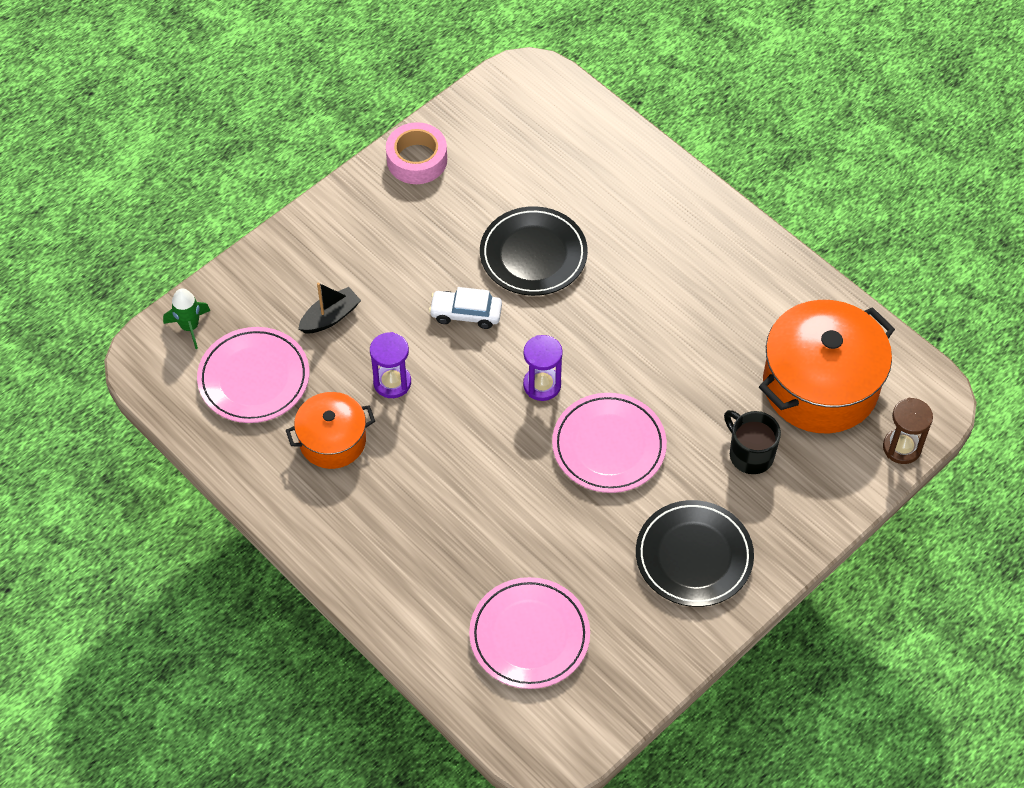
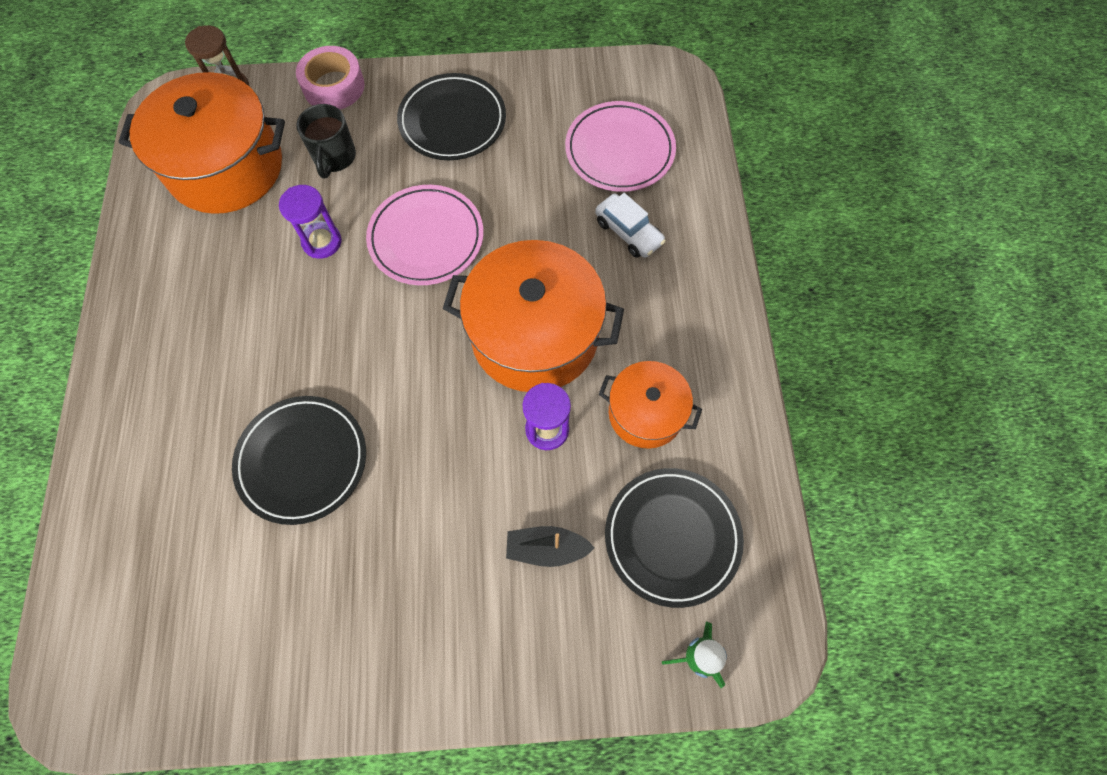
camera: 140 degrees left, 10 degrees up
pink plate [197,327,309,423] -> black plate [605,468,744,608]
pink tape [386,122,447,184] -> pink tape moved to [296,46,365,110]
white car [429,287,502,329] -> white car moved to [595,193,666,258]
purple hourglass [523,335,563,401] -> purple hourglass moved to [279,185,342,259]
none -> orange pot [443,240,624,392]

